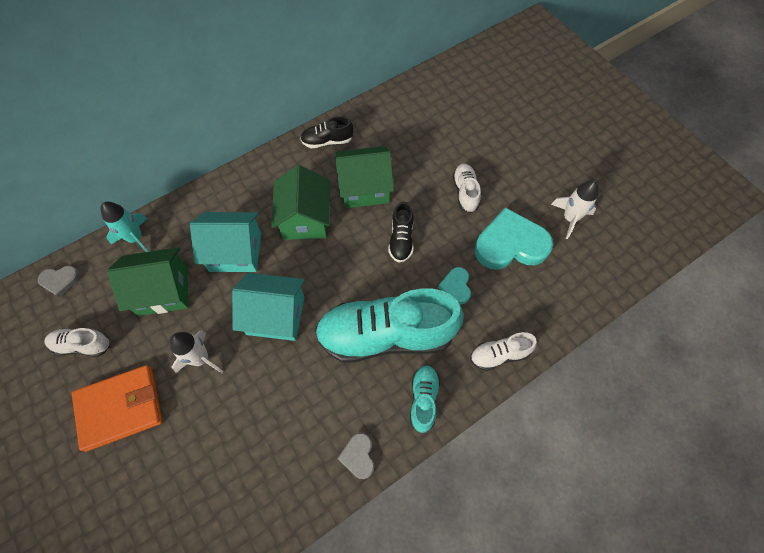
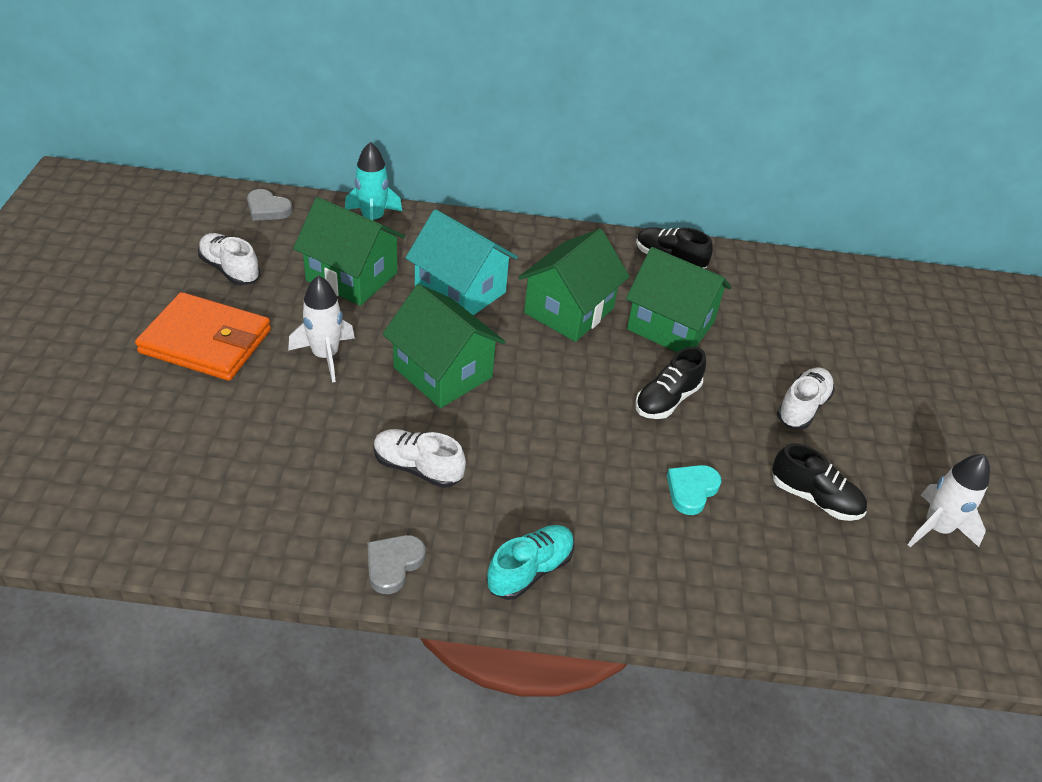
camera: 35 degrees right, 20 degrees down
turquoise house [232,273,305,341] -> green house [383,284,506,408]
turquoise shoe [315,288,464,363] -> none
white shoe [470,332,537,371] -> white shoe moved to [373,429,466,488]
turquoise heart [475,207,553,270] -> black shoe [772,443,867,521]

